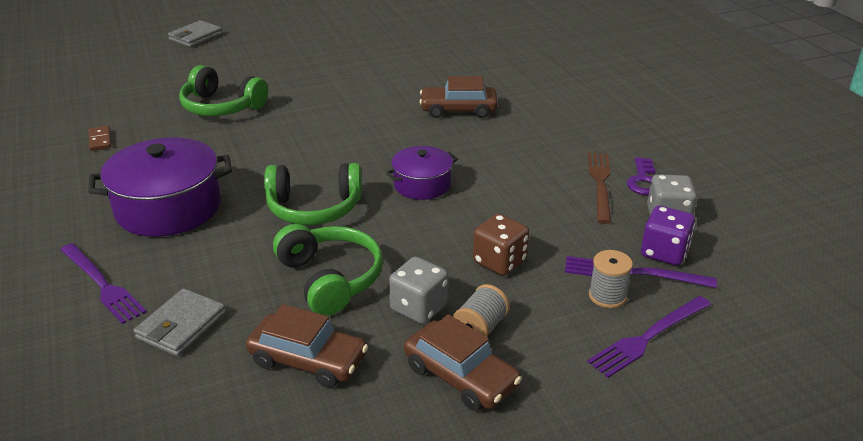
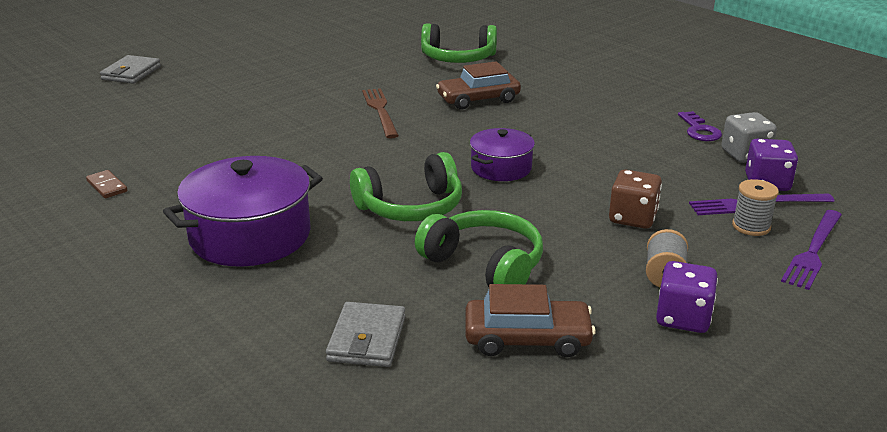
camera: 20 degrees left, 5 degrees down
purple fork [61,243,147,324] -> none
green headphones [180,65,268,116] -> green headphones moved to [421,23,497,63]
grey dice [389,257,449,324] -> none
brown car [404,314,522,411] -> purple dice [656,261,718,333]
brown fork [588,153,611,224] -> brown fork moved to [362,88,399,139]

